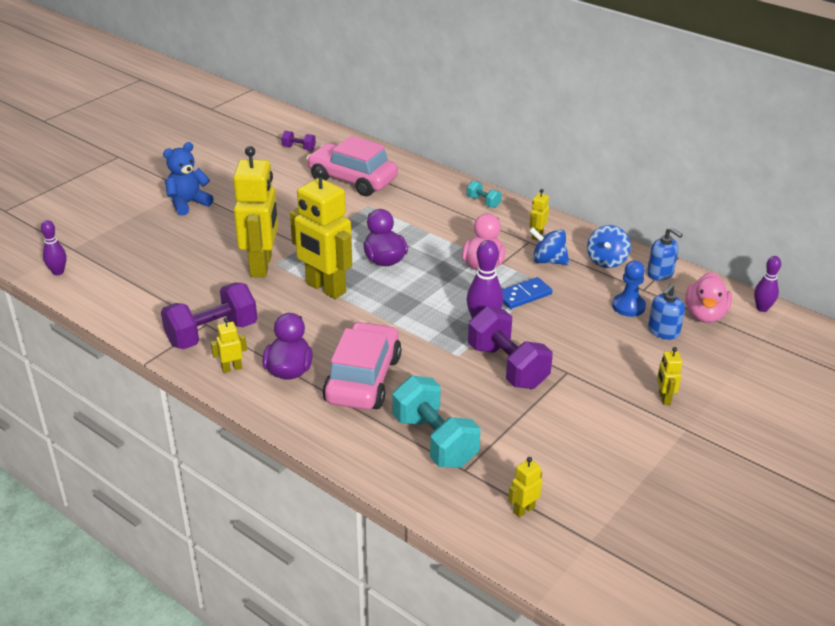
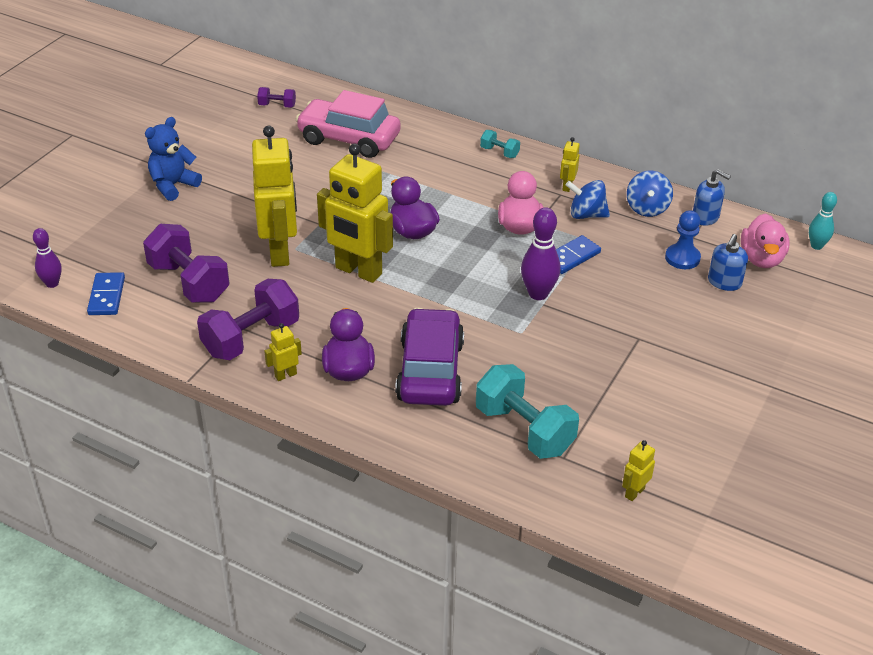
camera: 10 degrees left, 5 degrees up
pink car [323,321,402,410] -> purple car [395,308,464,406]
purple dumbbell [468,306,553,389] -> purple dumbbell moved to [143,224,229,303]
yellow robot [657,347,682,405] -> none
purple bowling pin [754,256,781,312] -> turquoise bowling pin [809,192,837,250]
none -> blue domino [87,272,125,315]

